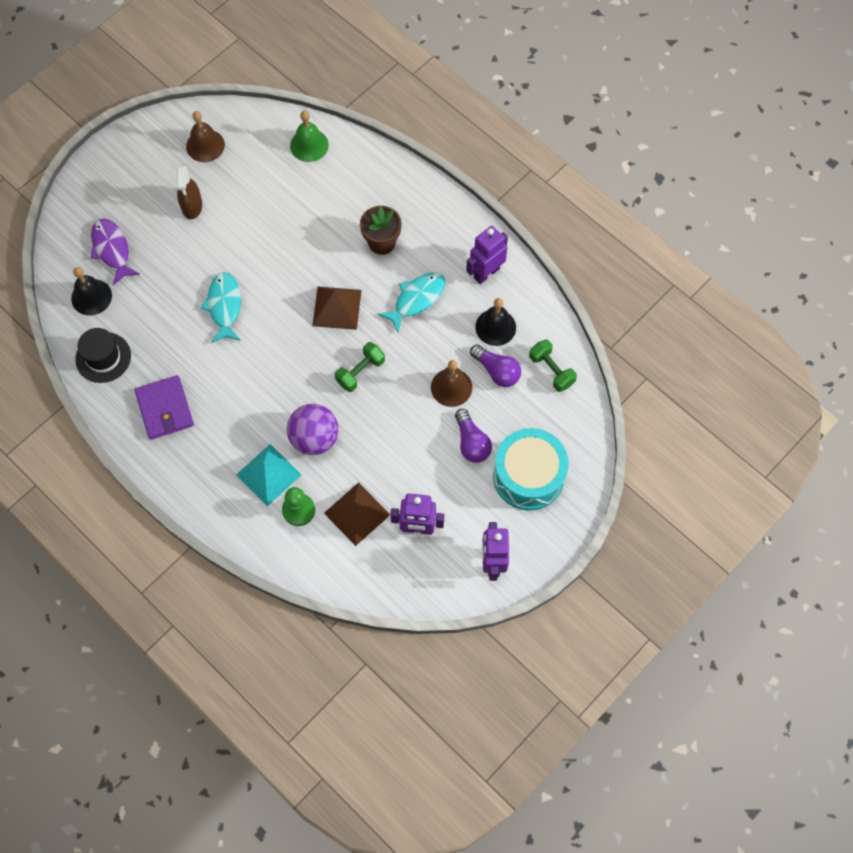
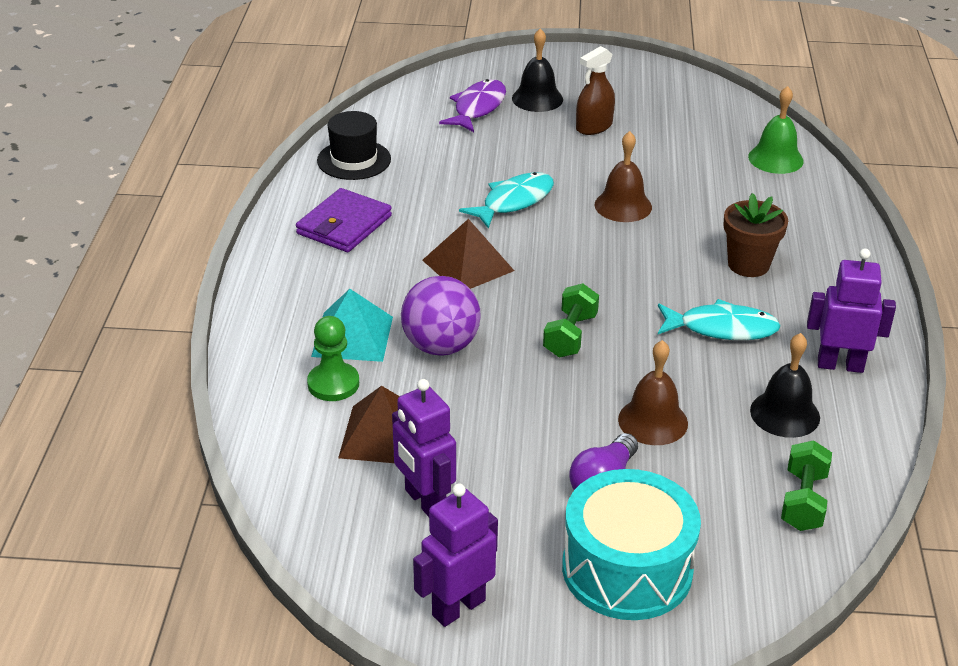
camera: 50 degrees right, 30 degrees down
black bell [71,267,112,315] -> black bell moved to [512,28,563,112]
brown bell [186,111,225,162] -> brown bell moved to [594,131,652,222]
brown pyramid [312,287,362,330] -> brown pyramid moved to [422,219,514,289]
green dumbbell [335,342,385,392] -> green dumbbell turned 75 degrees counterclockwise [543,283,599,358]
purple light bulb [470,344,521,387] -> none

